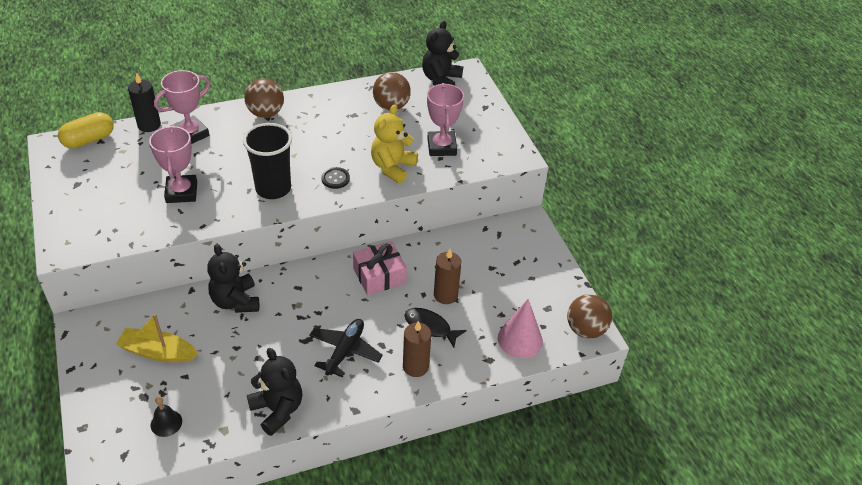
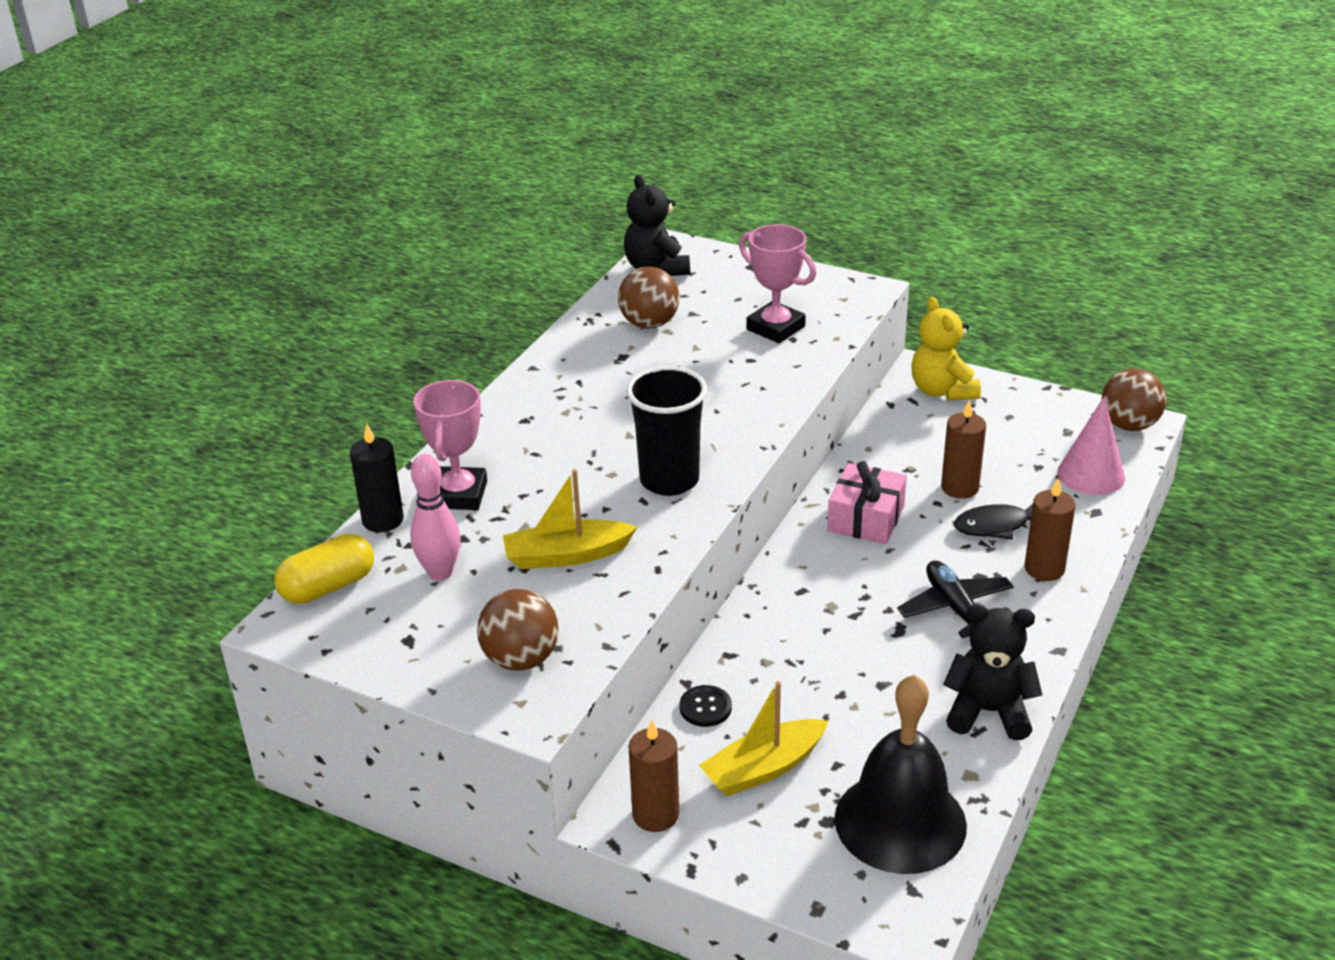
camera: 40 degrees left, 10 degrees down
yellow capsule [58,112,114,149] -> yellow capsule turned 45 degrees clockwise [274,534,374,604]
pink trophy [149,125,197,203] -> yellow boat [503,469,637,569]
black bell [151,396,182,437] -> black bell [835,675,967,874], size x2.49
black teddy bear [207,244,259,313] -> none
brown ball [244,78,284,118] -> brown ball moved to [477,589,559,671]
black button [321,167,350,189] -> black button moved to [680,685,732,727]
yellow teddy bear [371,105,418,184] -> yellow teddy bear moved to [912,297,981,401]
none -> pink bowling pin [410,454,461,581]
none -> brown candle [628,720,679,832]

